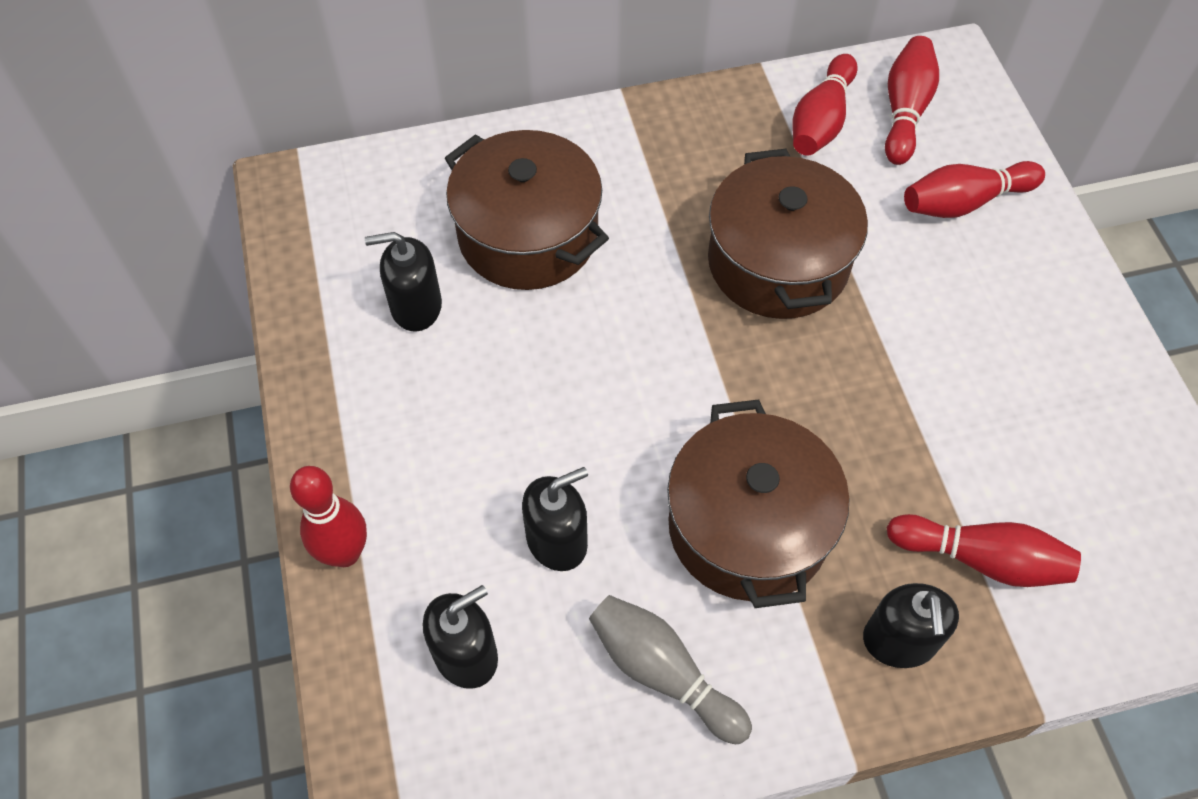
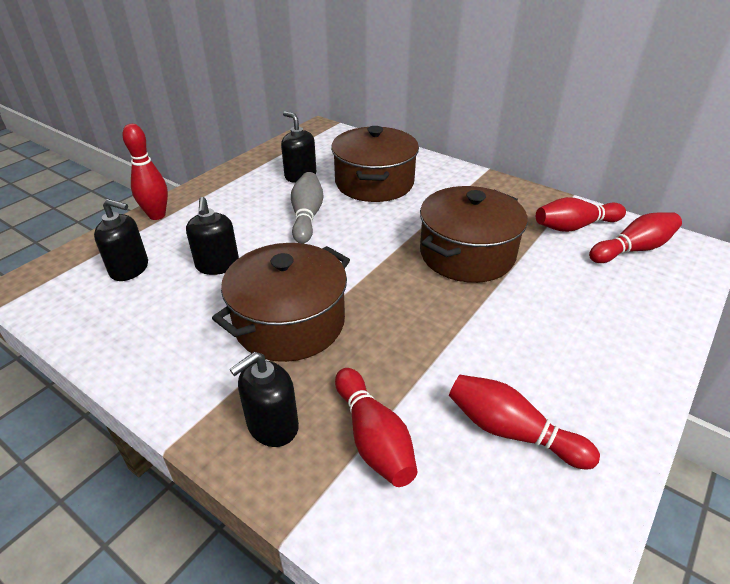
camera: 50 degrees right, 20 degrees down
black soap dispenser [522,467,588,571] -> black soap dispenser turned 60 degrees clockwise [186,197,239,275]
grey bowling pin [589,595,752,744] -> grey bowling pin moved to [291,172,324,244]
red bowling pin [904,161,1045,218] -> red bowling pin moved to [449,375,600,469]

